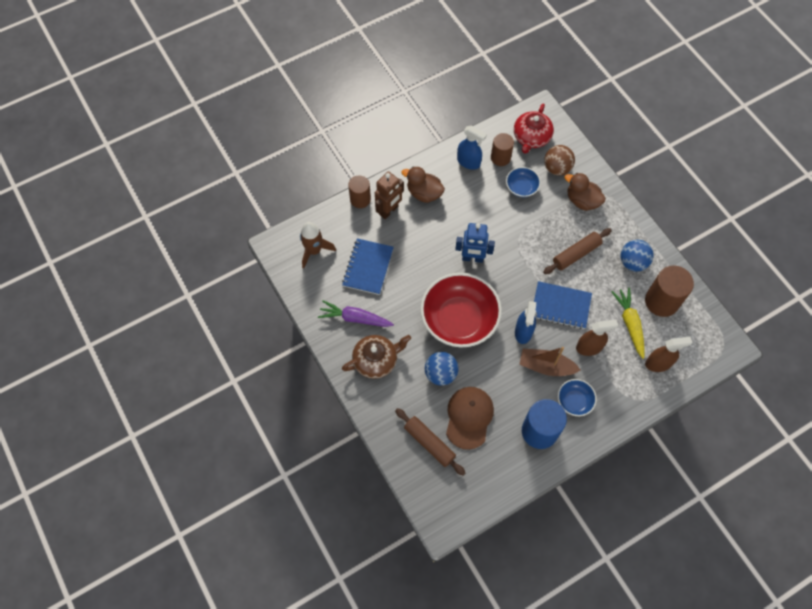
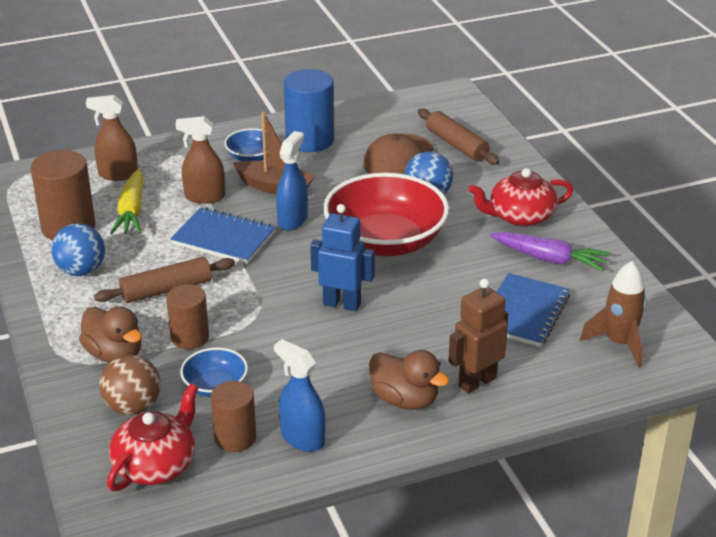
camera: 170 degrees left, 30 degrees down
brown teapot [342,335,411,379] -> red teapot [468,168,573,227]
brown cylinder [348,175,371,208] -> brown cylinder moved to [166,284,209,349]

